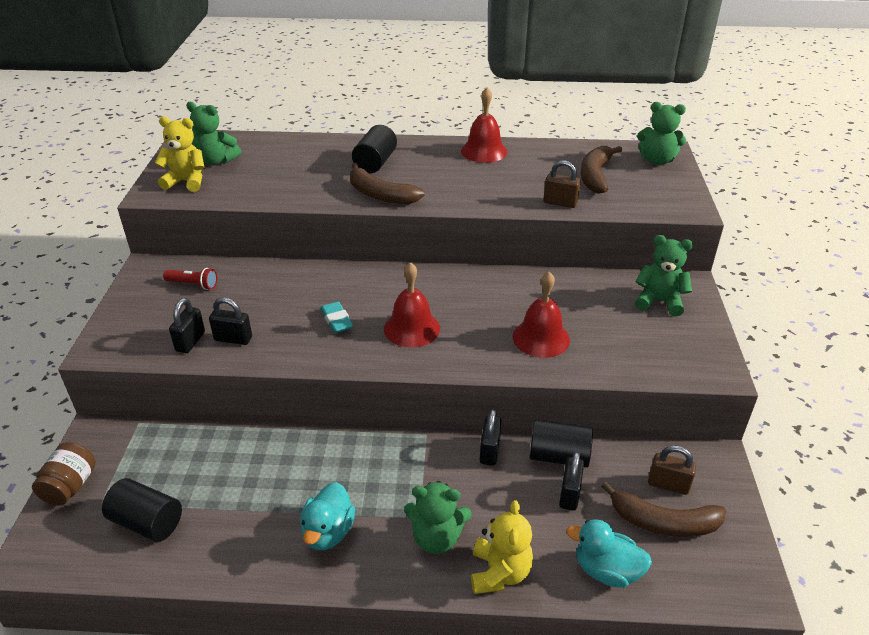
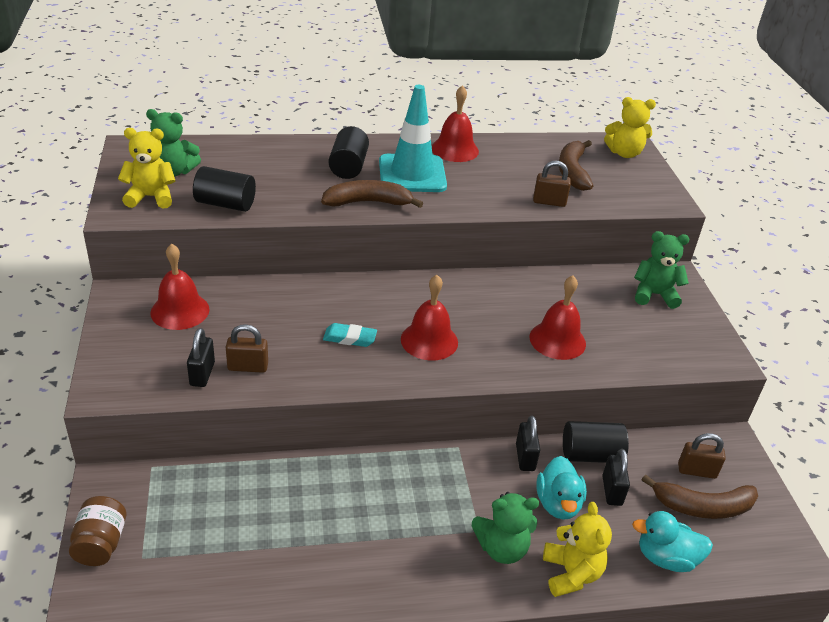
camera: 15 degrees left, 0 degrees up
black cylinder [102,478,182,542] -> black cylinder moved to [193,166,256,212]
red flashlight [163,268,217,290] -> red bell [150,244,210,330]
black padlock [209,297,252,345] -> brown padlock [226,324,268,373]
turquoise duck [300,482,355,550] -> turquoise duck moved to [537,456,587,520]
turquoise eraser [320,301,353,333] -> turquoise eraser turned 45 degrees counterclockwise [323,323,377,347]
brown banana [350,163,425,204] -> brown banana turned 150 degrees clockwise [321,180,423,208]
green teddy bear [637,102,686,165] -> yellow teddy bear [604,97,656,158]
none -> turquoise traffic cone [379,85,447,192]

